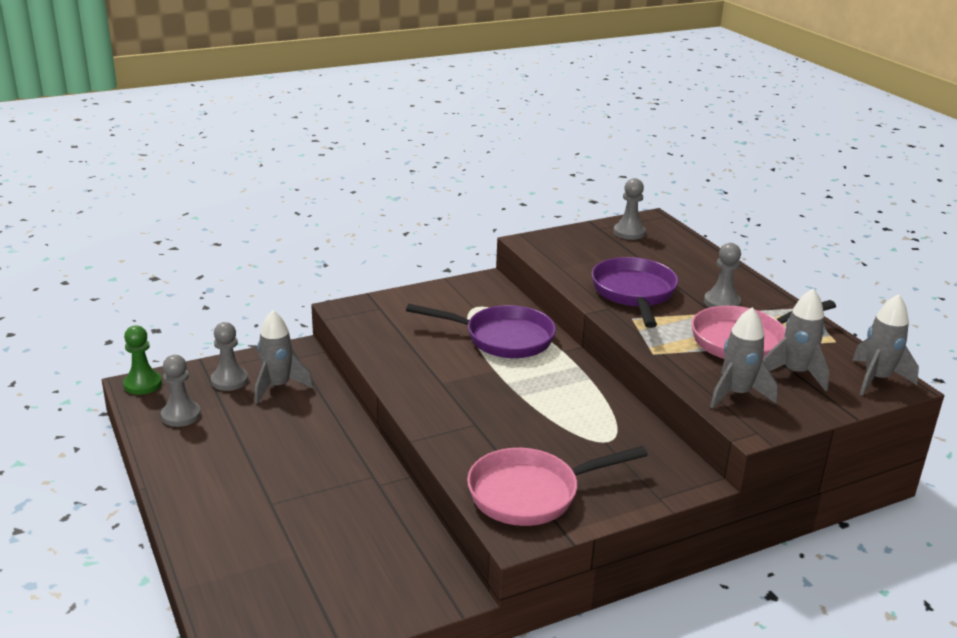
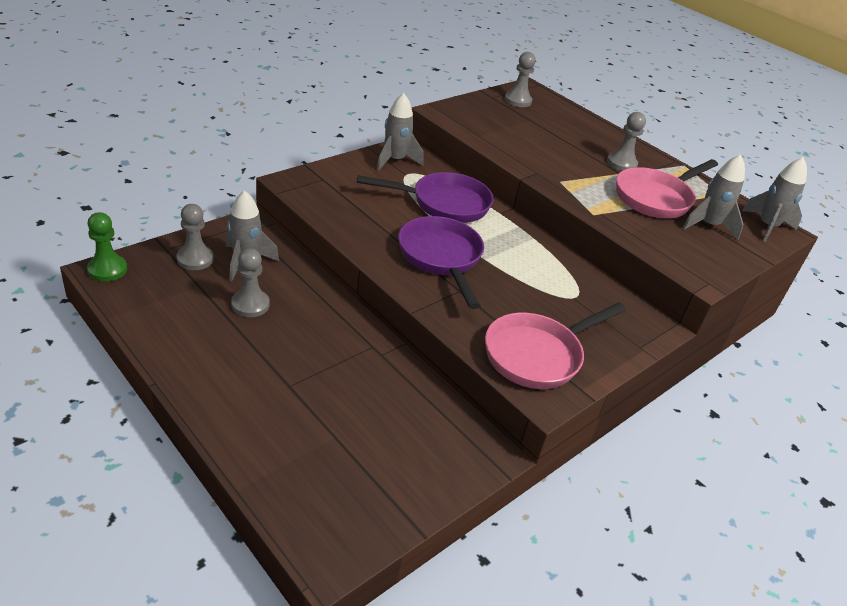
camera: 20 degrees left, 10 degrees up
grey pawn [161,355,201,427] -> grey pawn moved to [231,248,270,317]
purple pan [592,257,678,328] -> purple pan moved to [398,216,484,309]
grey rocket [710,307,778,409] -> grey rocket moved to [377,93,423,171]

